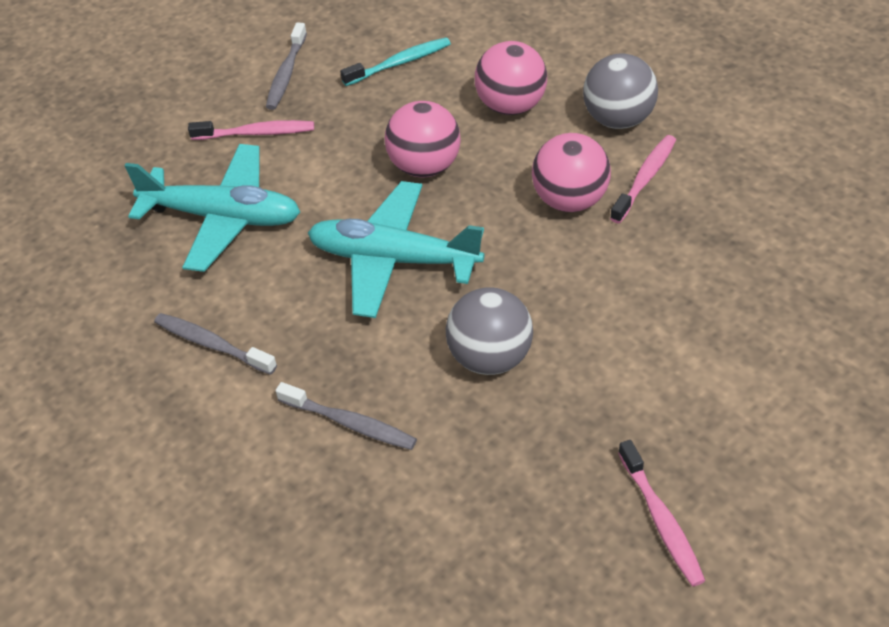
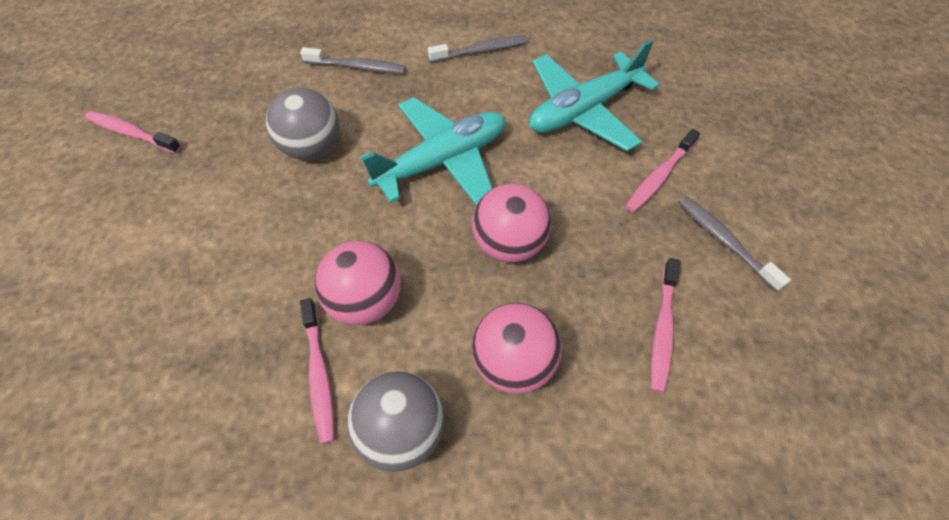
camera: 130 degrees right, 10 degrees up
grey toothbrush [276,382,417,450] -> grey toothbrush turned 150 degrees counterclockwise [300,47,405,74]
turquoise toothbrush [340,37,451,86] -> pink toothbrush [651,258,680,393]

